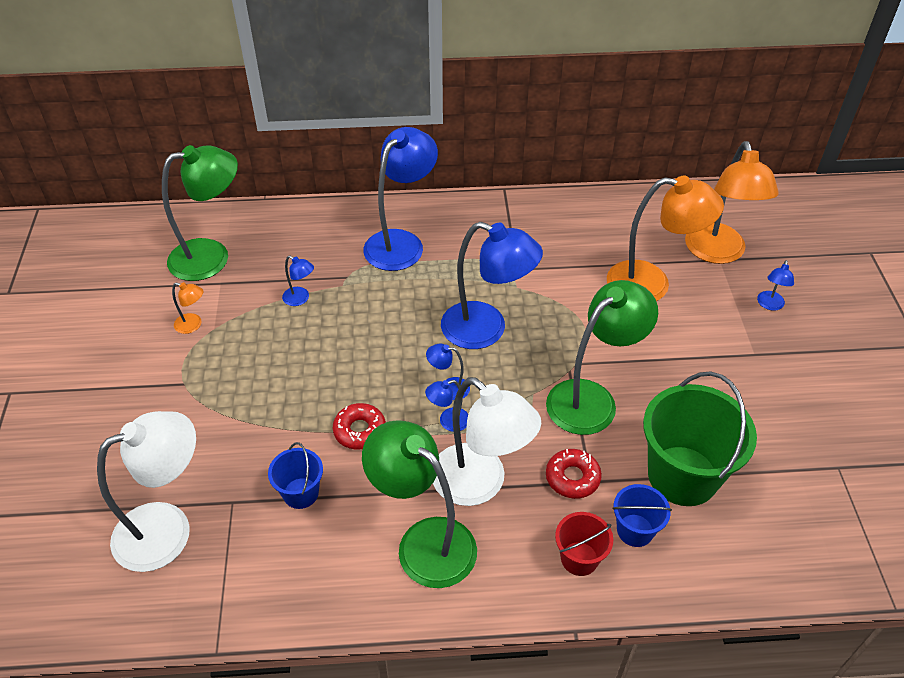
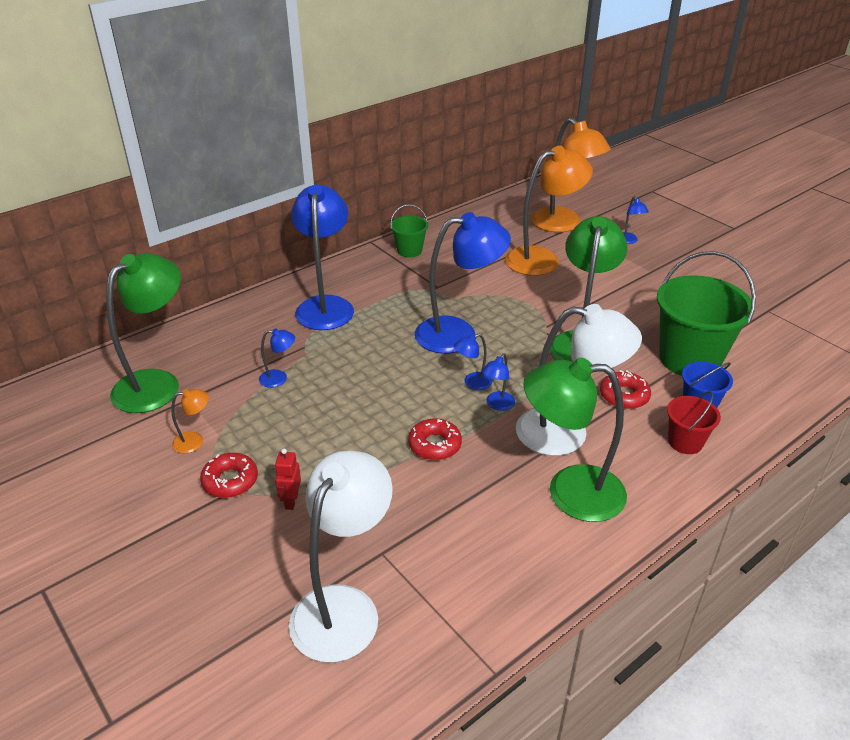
camera: 35 degrees left, 10 degrees down
blue bucket [268,442,323,509] -> none
none -> red donut [200,453,258,498]
none -> red robot [275,449,301,510]
none -> green bucket [390,204,428,257]

